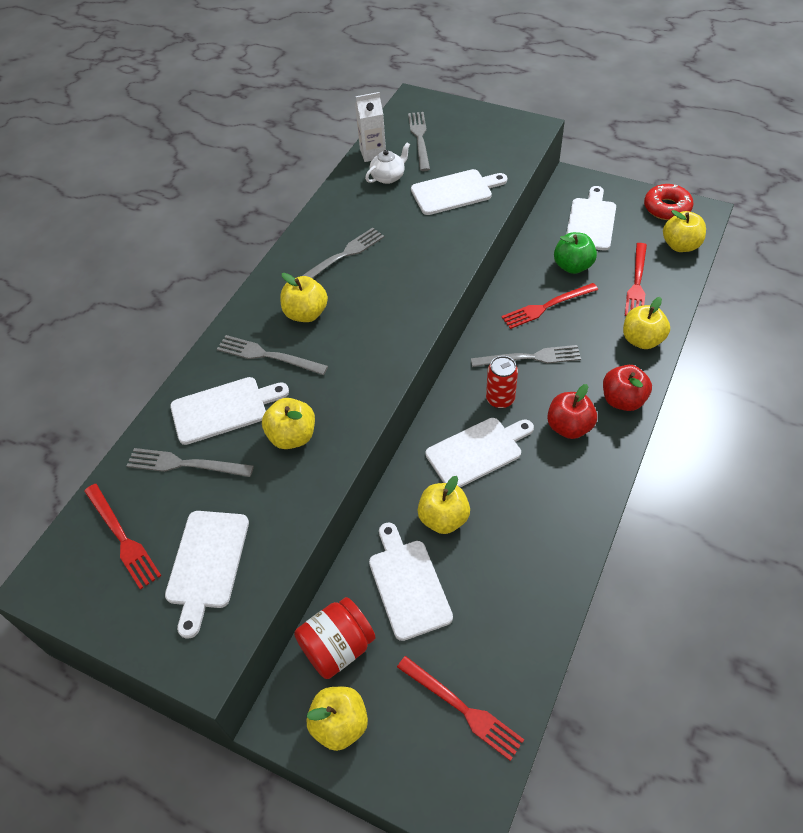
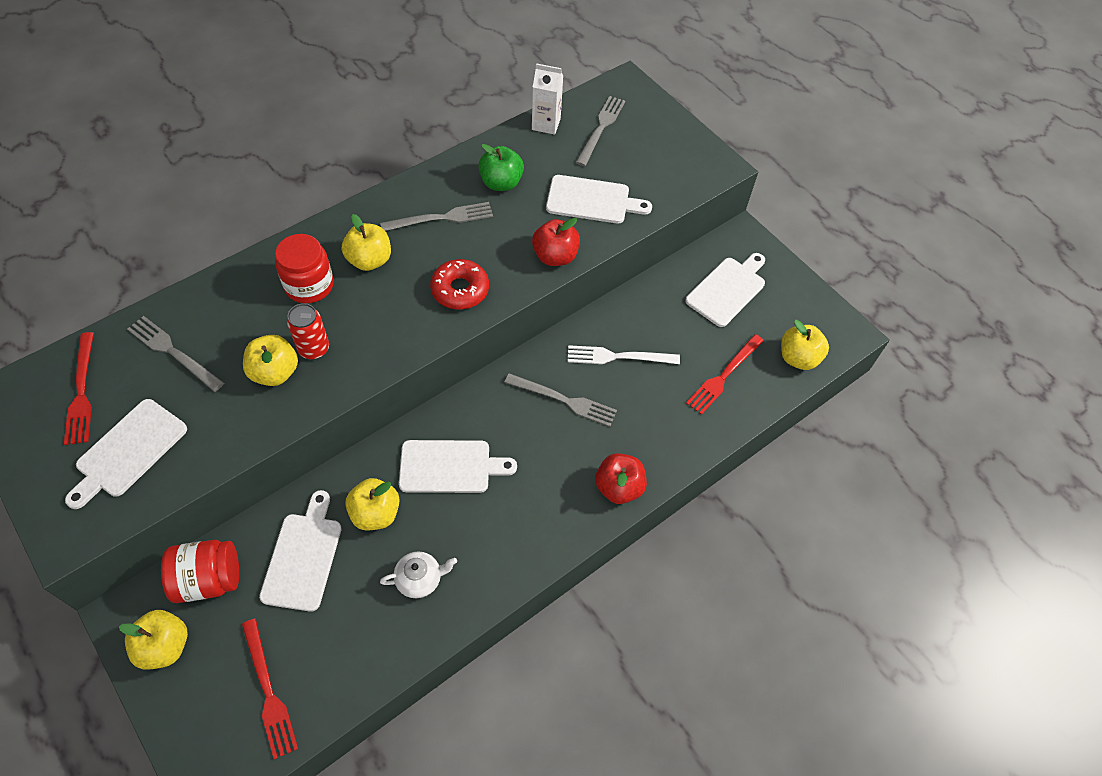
camera: 20 degrees right, 5 degrees up
white cutting board [170,377,289,445] -> none
grey fork [217,335,328,375] -> red jar [275,234,334,303]
white teapot [365,142,410,184] -> white teapot moved to [380,552,457,598]
red can [486,356,518,409] -> red can moved to [287,303,329,360]
red fork [502,283,598,329] -> white fork [568,345,680,364]
red apple [547,384,597,439] -> red apple moved to [532,218,580,266]
green apple [554,232,597,274] -> green apple moved to [478,144,524,191]
yellow apple [623,297,670,349] -> none
red donut [644,184,693,220] -> red donut moved to [430,259,489,309]

